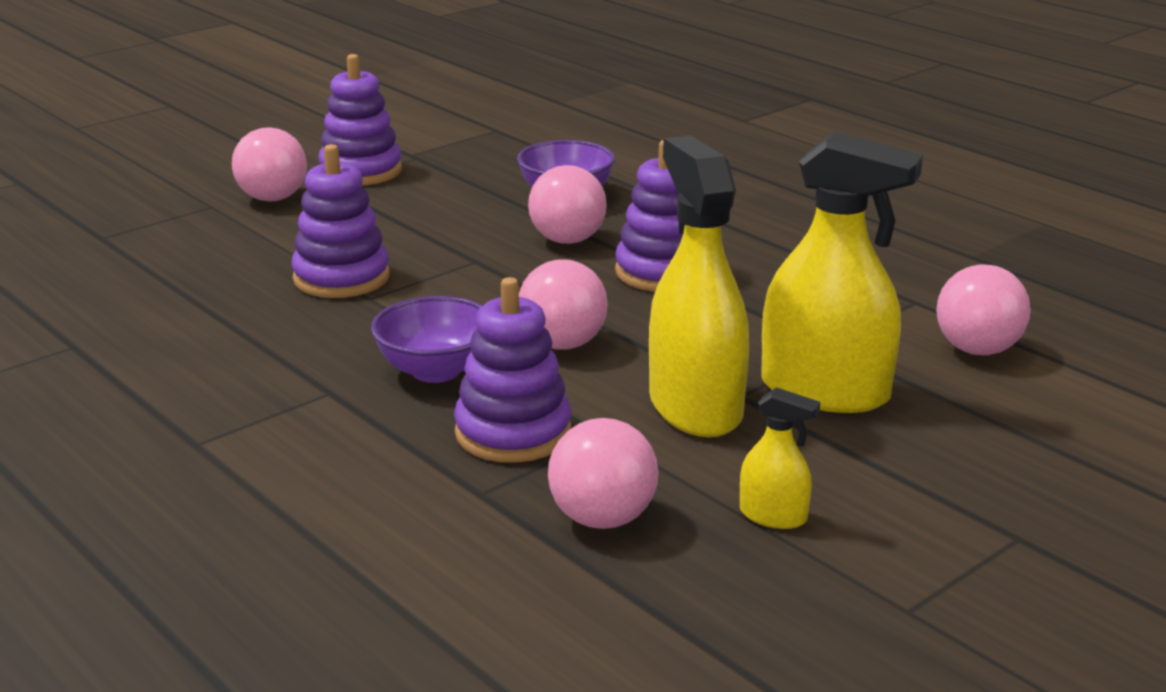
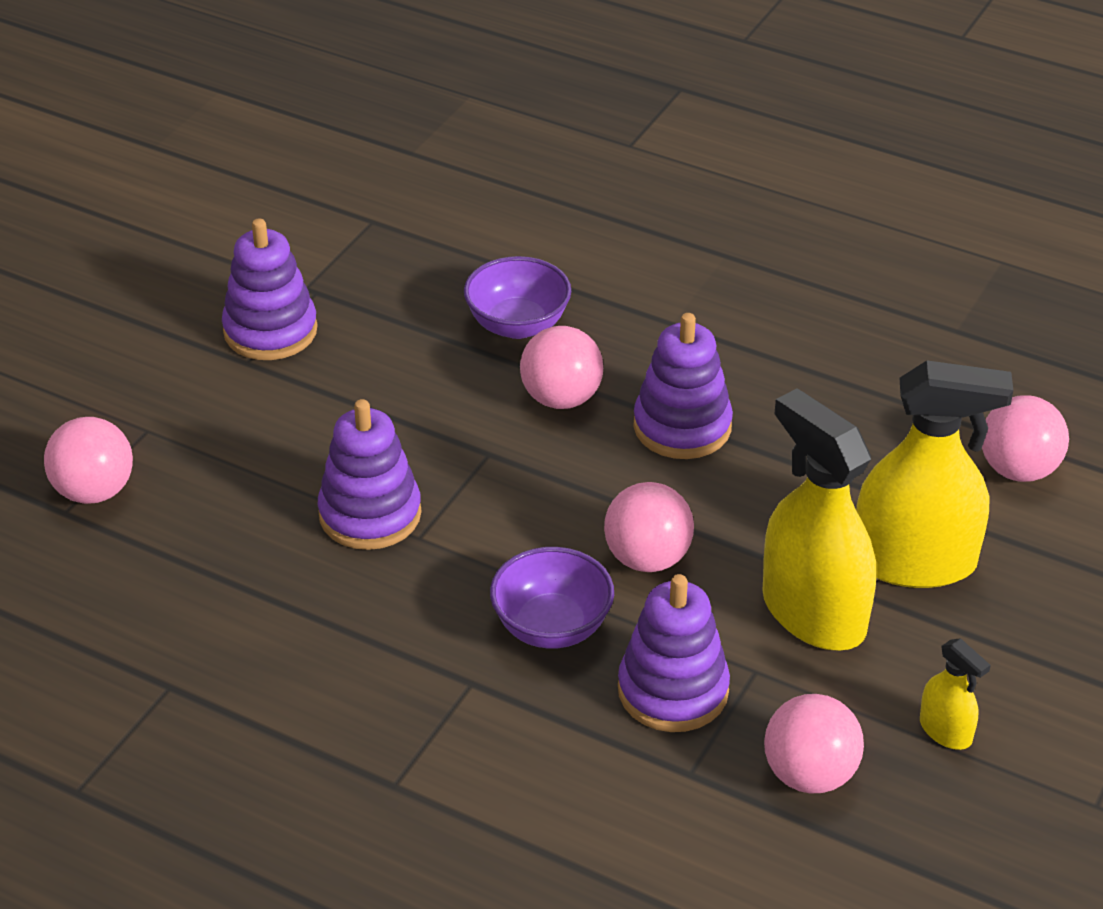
camera: 20 degrees left, 15 degrees up
pink ball [232,128,307,202] -> pink ball moved to [44,417,133,504]
yellow spray bottle [740,387,820,529] -> yellow spray bottle turned 45 degrees clockwise [920,638,991,750]

